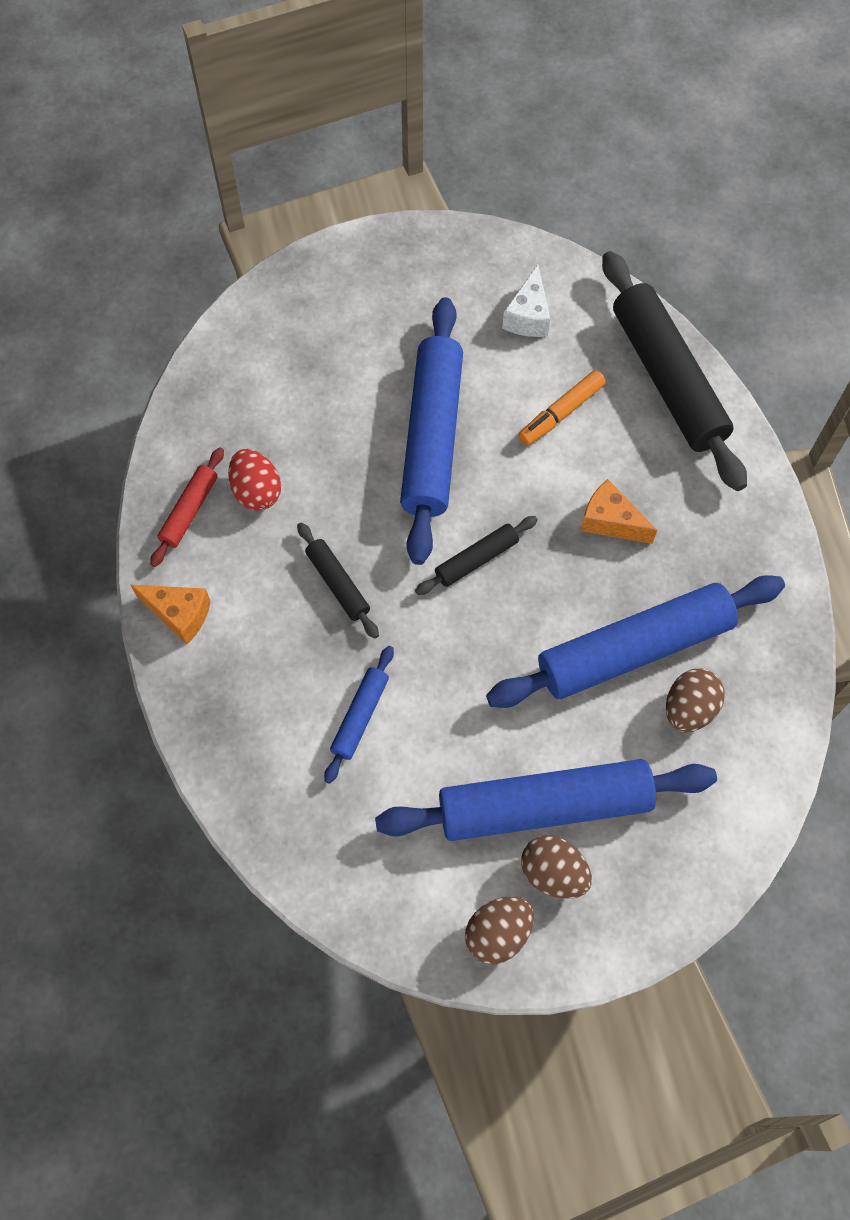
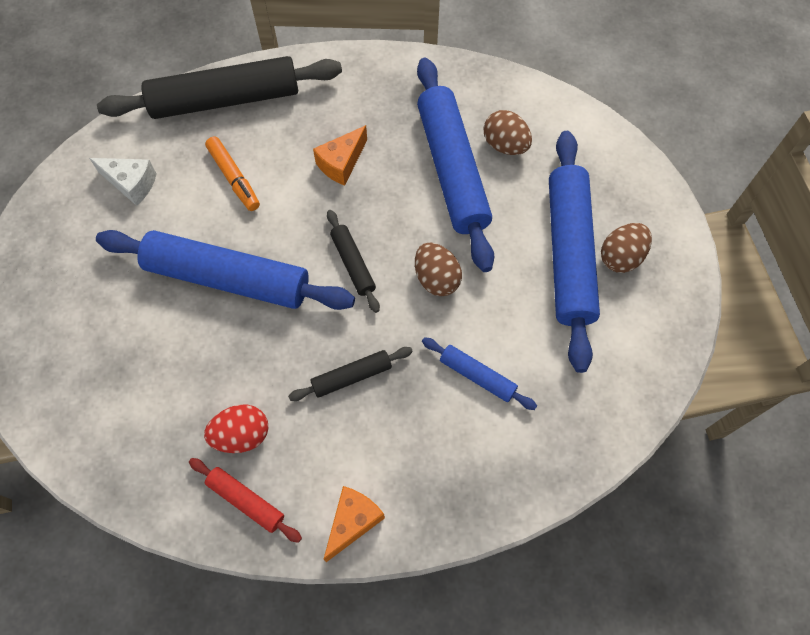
camera: 80 degrees left, 0 degrees up
brown egg [465,896,534,965] -> brown egg moved to [415,243,462,296]

